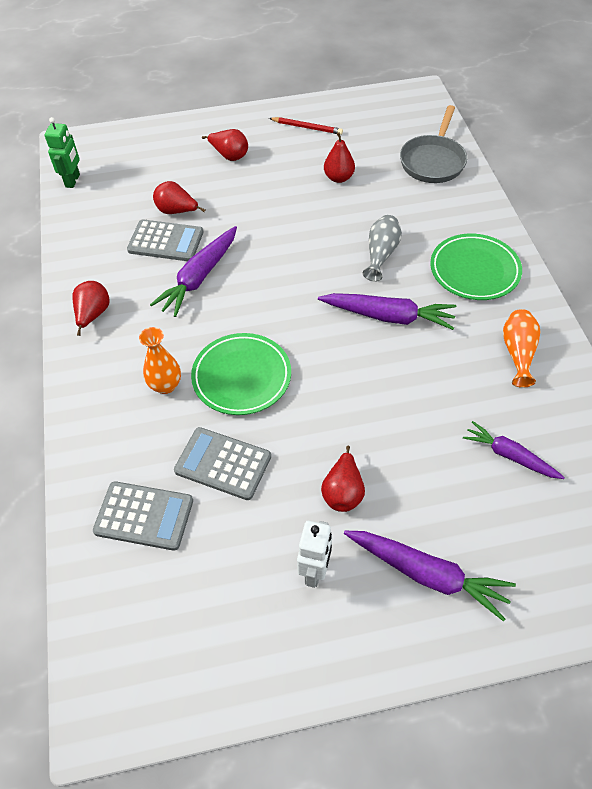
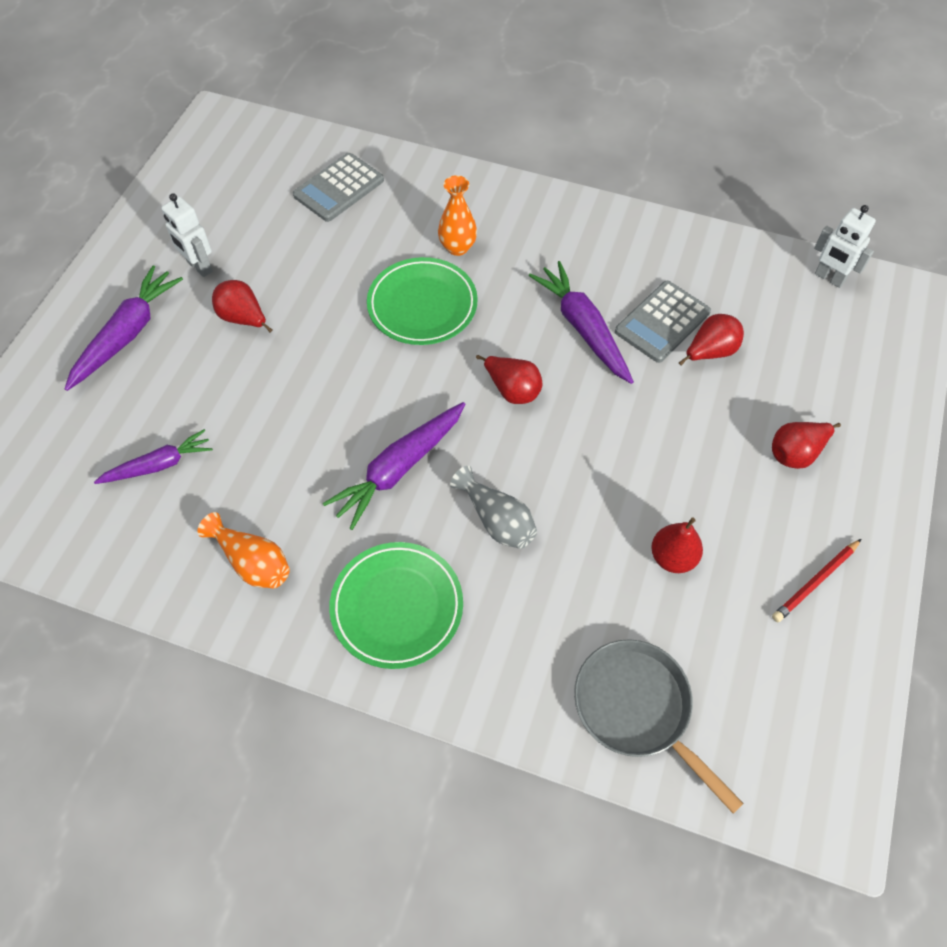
camera: 120 degrees right, 5 degrees up
green robot [45,117,80,188] -> white robot [814,205,876,288]
red pear [72,281,110,336] -> red pear moved to [476,355,543,404]
grey calculator [174,427,271,500] -> none
purple carrot [344,531,516,622] -> purple carrot turned 150 degrees clockwise [65,266,183,391]

